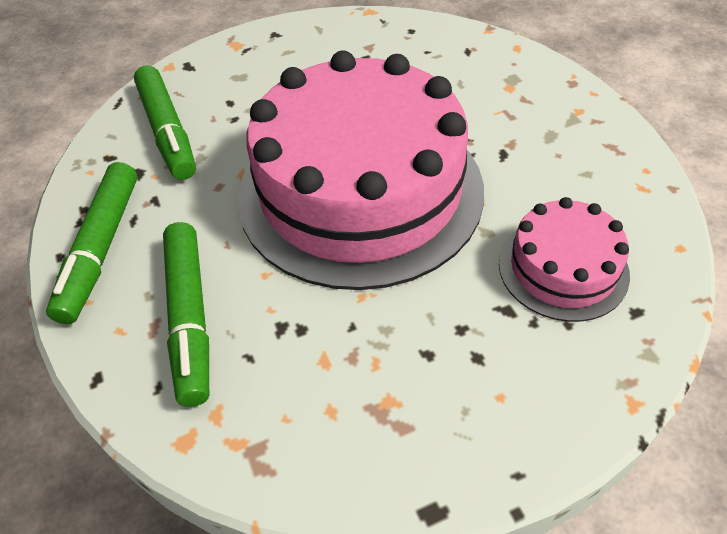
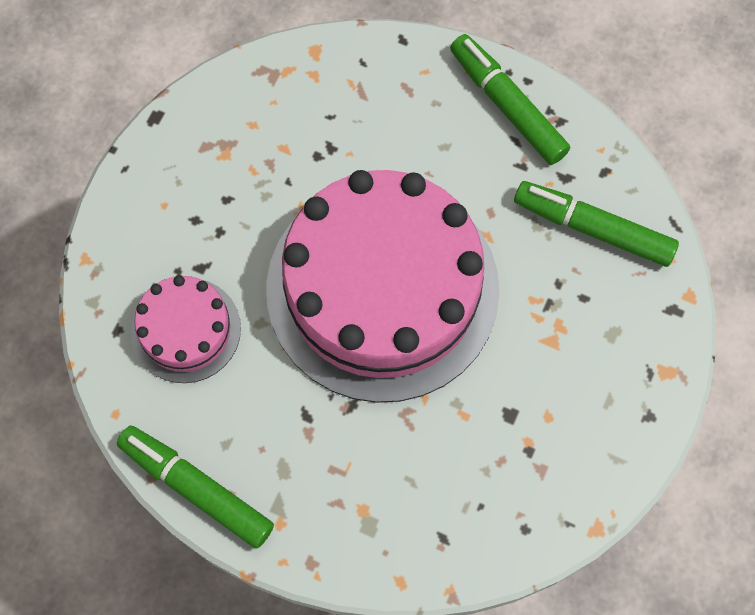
camera: 135 degrees right, 20 degrees up
green marker [163,222,209,407] -> green marker moved to [117,425,274,548]

